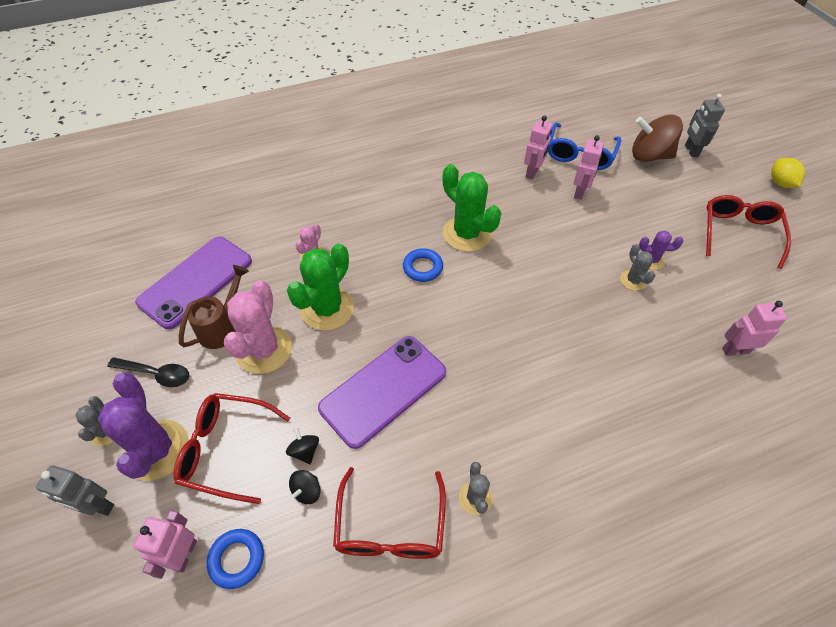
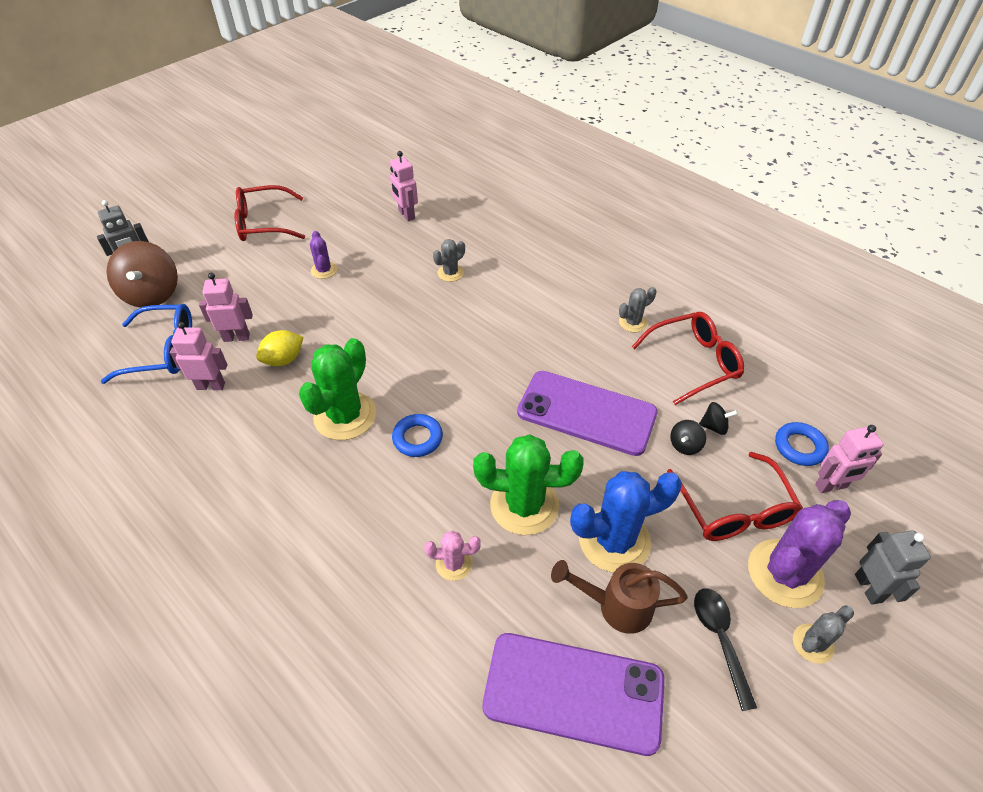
camera: 115 degrees left, 5 degrees down
pink cactus [224,280,292,374] -> blue cactus [570,471,682,572]
grey cactus [620,244,655,291] -> grey cactus moved to [433,239,465,282]
yellow lemon [771,158,805,188] -> yellow lemon moved to [256,330,303,366]

